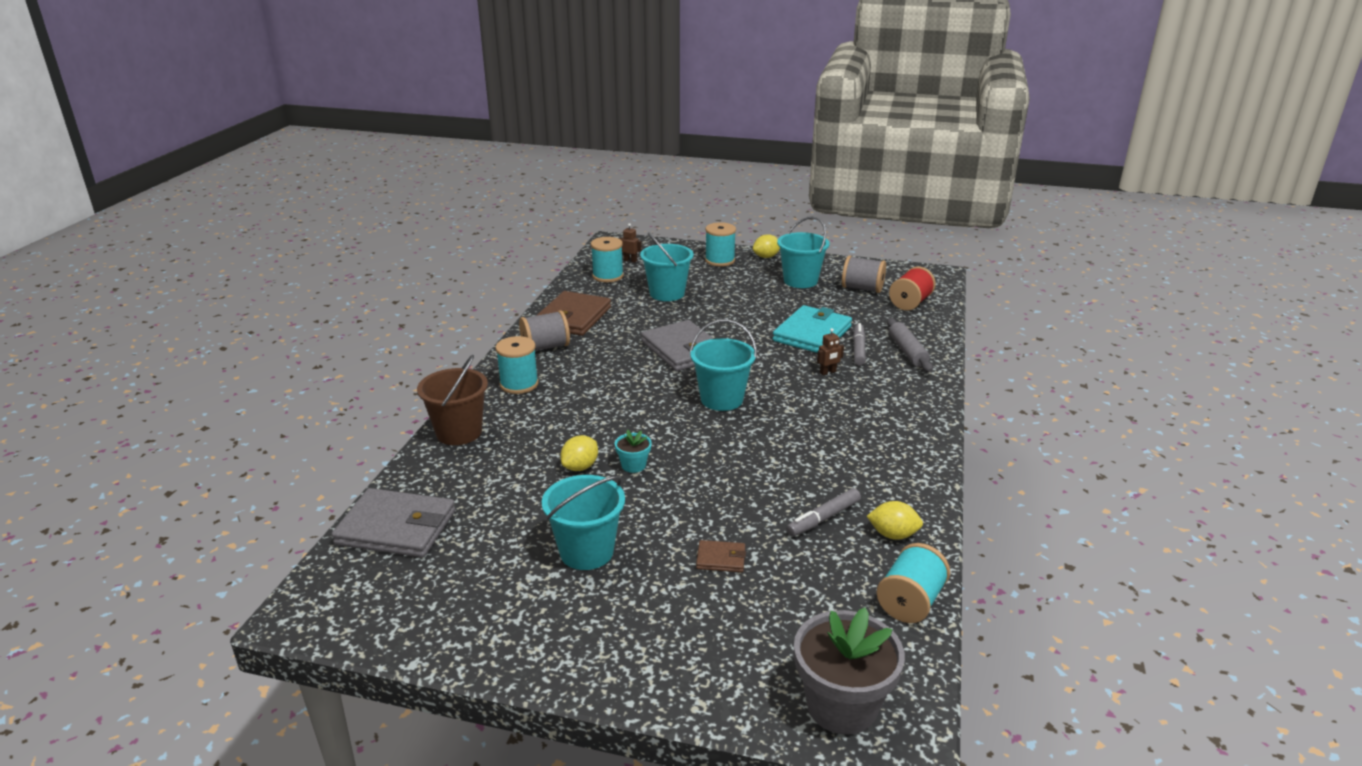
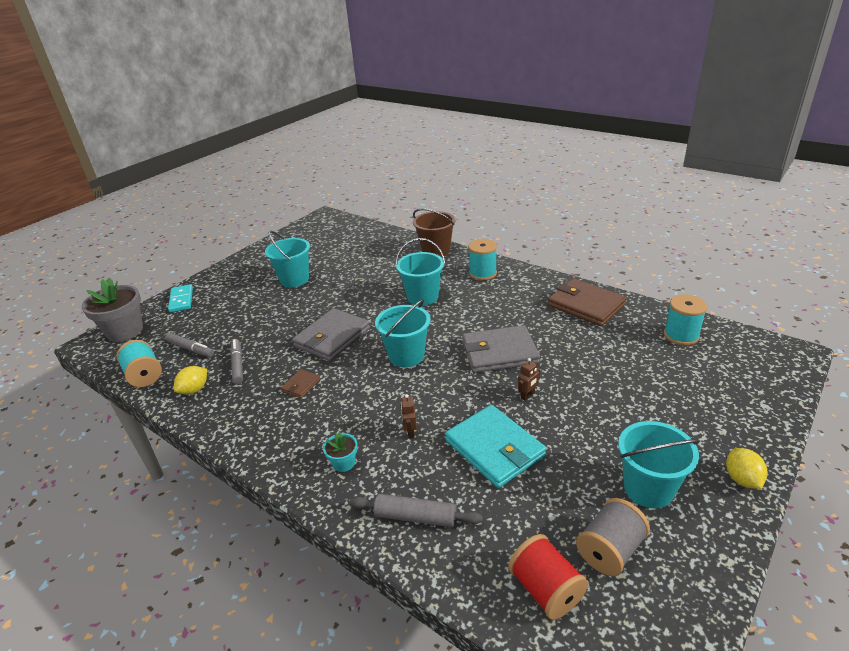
camera: 115 degrees right, 5 degrees up
grey wallet [331,488,455,558] -> grey wallet moved to [292,308,370,361]
grey spool [519,310,570,351] -> none
yellow lemon [560,435,598,471] -> none
turquoise flower pot [615,430,652,473] -> turquoise flower pot moved to [323,432,358,472]
brown robot [619,223,642,263] -> brown robot moved to [518,358,540,401]
turquoise bucket [640,232,694,301] -> turquoise bucket moved to [395,238,445,306]
brown wallet [696,540,746,572] -> brown wallet moved to [281,369,321,398]
turquoise spool [705,222,736,266] -> none
grey marker [853,323,866,366] -> grey marker moved to [165,333,214,357]
none -> turquoise domino [168,284,193,313]

